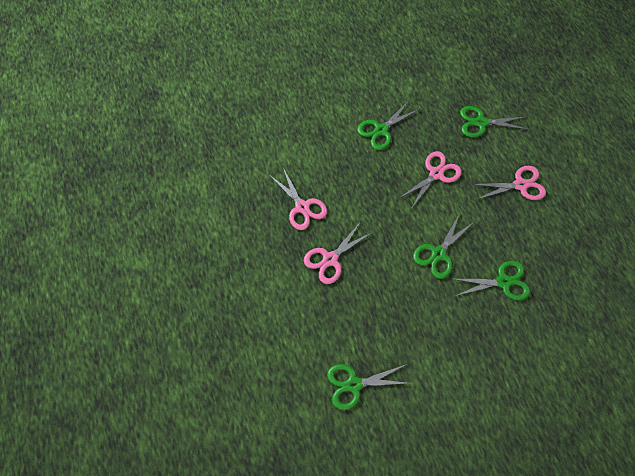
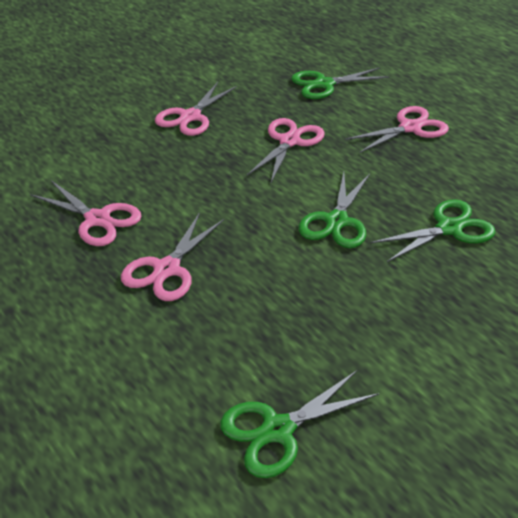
camera: 20 degrees left, 25 degrees down
green scissors [357,101,420,150] -> pink scissors [155,82,237,136]

